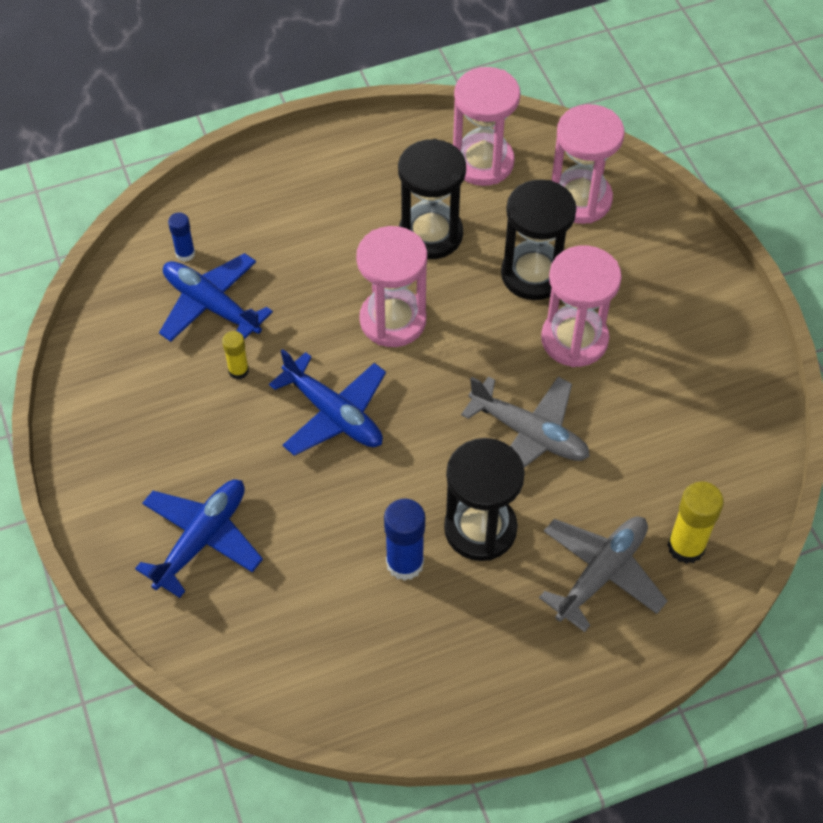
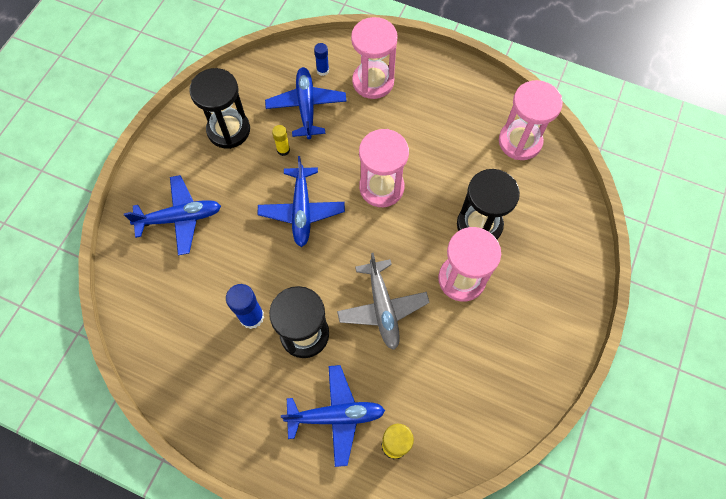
camera: 45 degrees right, 10 degrees up
black hourglass [398,139,466,259] -> black hourglass moved to [189,68,250,149]
grey plane [539,516,667,632] -> blue plane [281,365,385,467]
pink hourglass [552,104,624,224] -> pink hourglass moved to [351,17,398,99]

